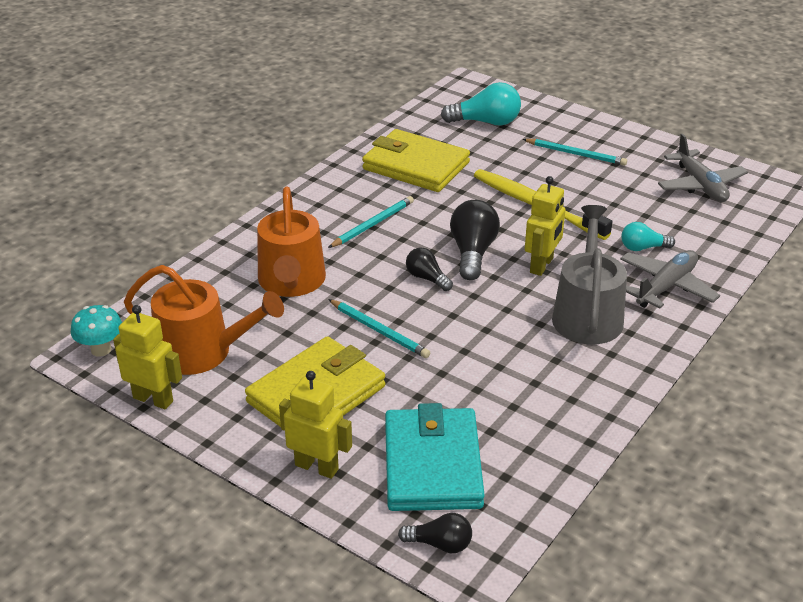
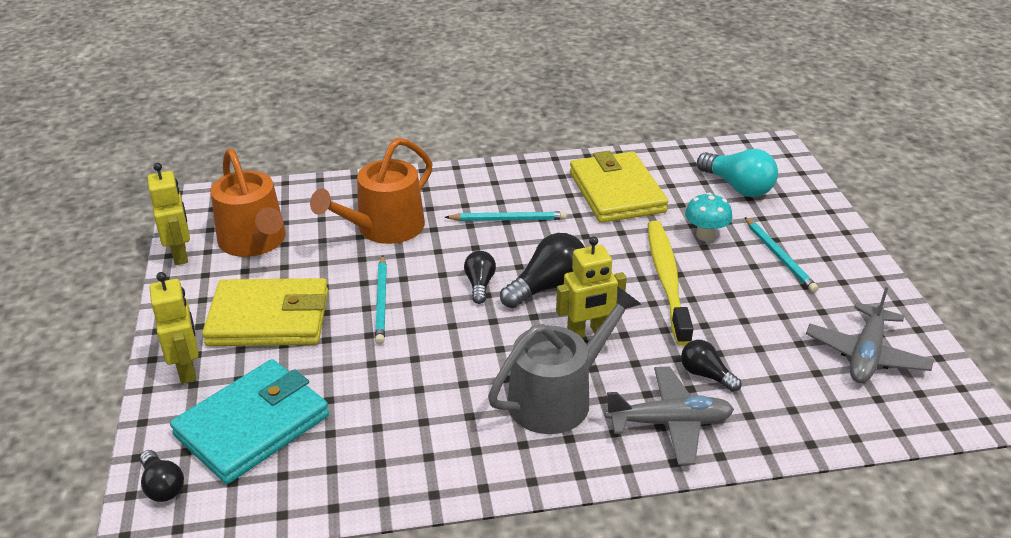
camera: 45 degrees right, 0 degrees up
turquoise mushroom [71,305,122,357] -> turquoise mushroom moved to [685,193,732,241]
turquoise light bulb [621,222,675,251] -> black light bulb [681,340,741,392]

